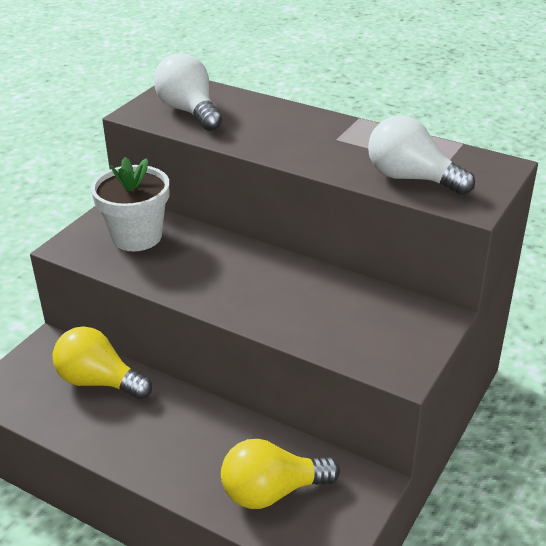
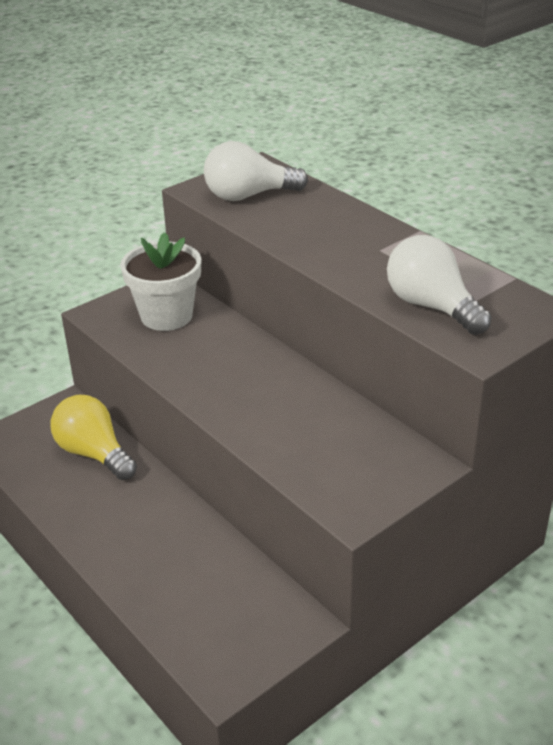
camera: 20 degrees right, 0 degrees up
white light bulb [154,53,222,131] -> white light bulb turned 90 degrees counterclockwise [204,141,308,201]
yellow light bulb [221,439,340,509] -> none

